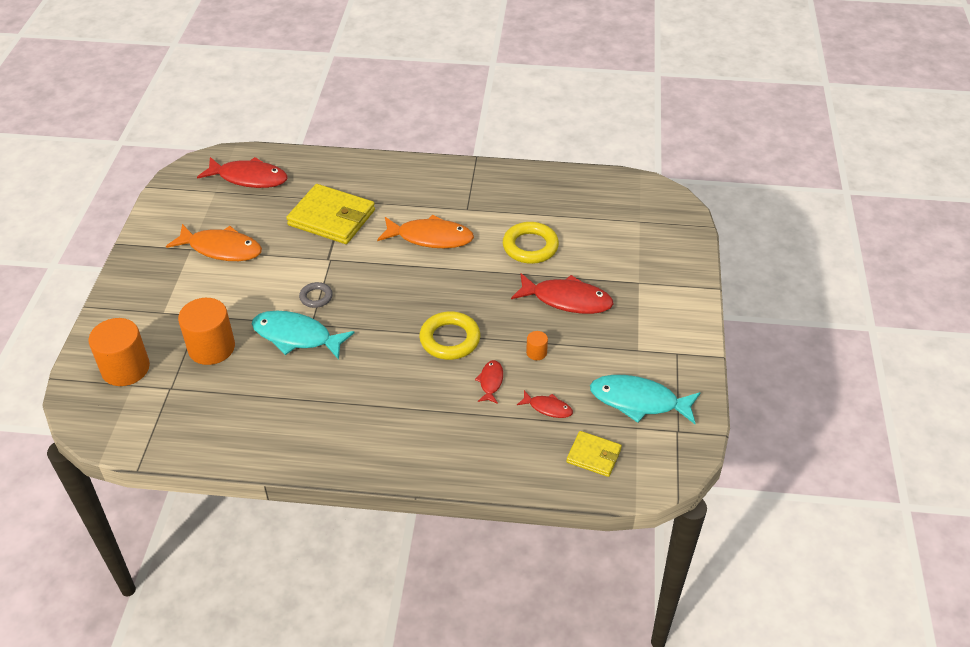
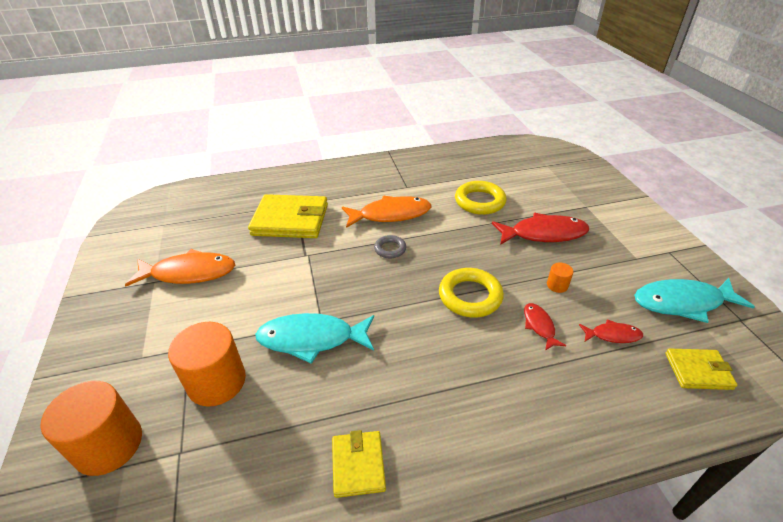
camera: 20 degrees left, 5 degrees down
red fish [197,157,288,188] -> none
grey ring [299,282,333,308] -> grey ring moved to [374,235,406,258]
none -> yellow wallet [332,430,386,498]

